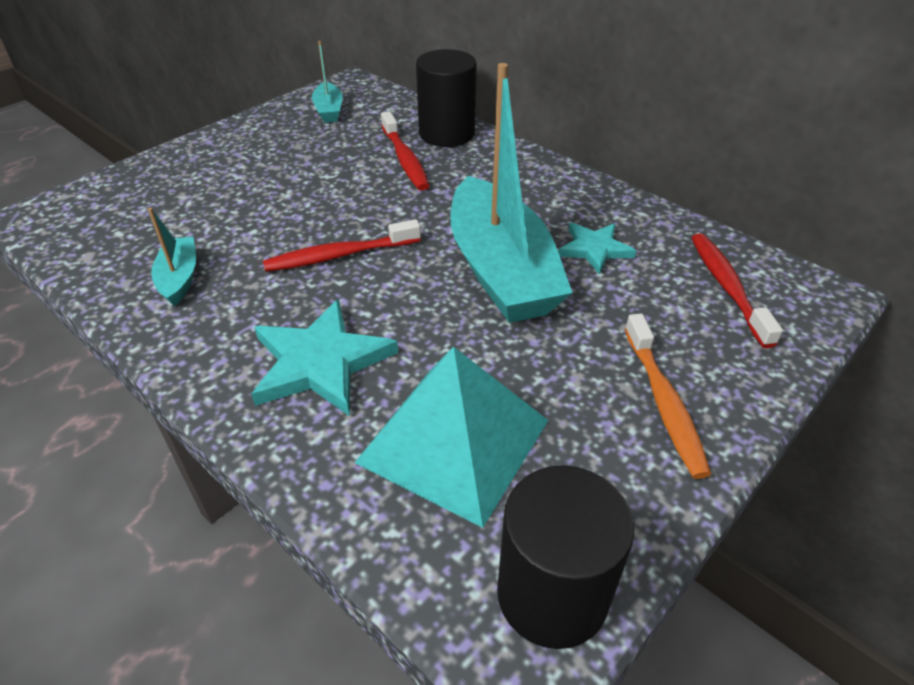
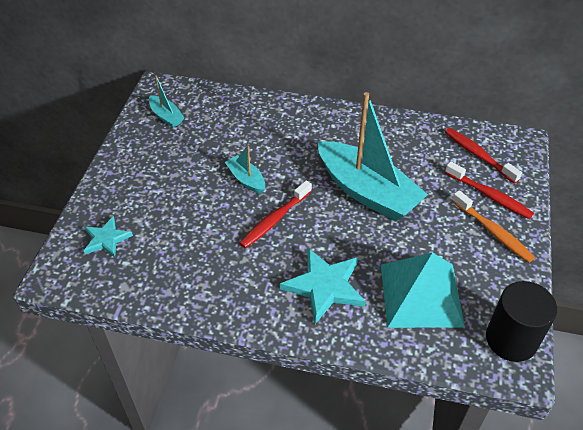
camera: 30 degrees left, 5 degrees up
turquoise boat [148,208,196,307] -> turquoise boat moved to [225,145,265,194]
red toothbrush [381,111,429,191] -> red toothbrush moved to [445,161,534,219]
black cylinder [416,49,477,147] -> none
turquoise star [558,223,636,274] -> turquoise star moved to [84,216,133,257]

